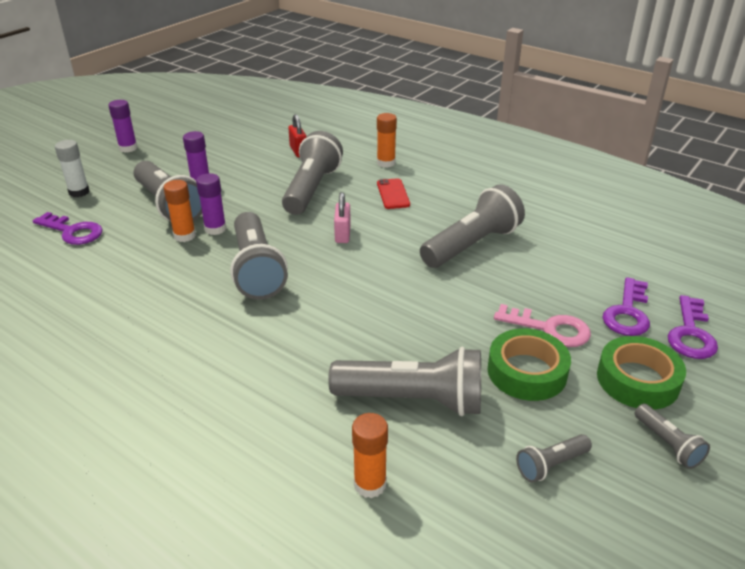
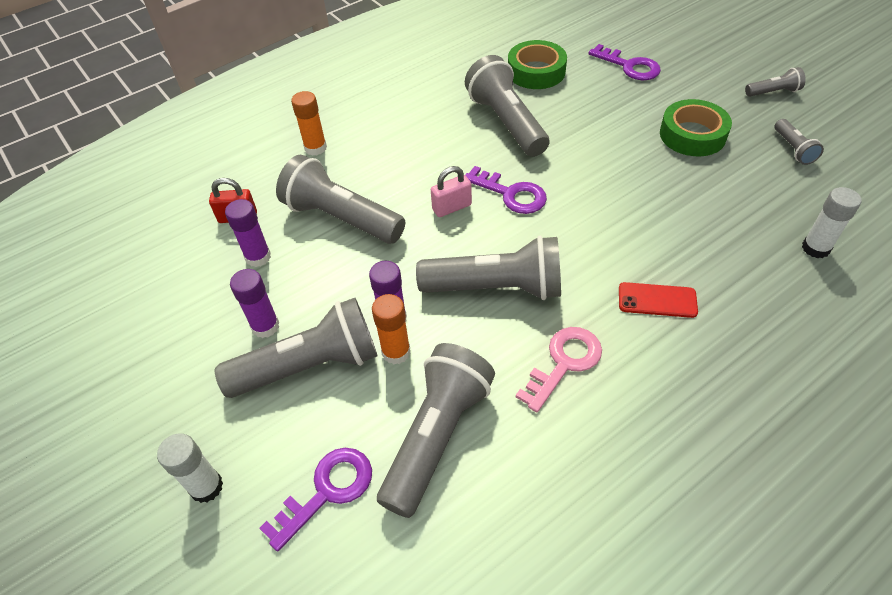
camera: 70 degrees left, 15 degrees up
purple glue stick [108,100,138,152] -> purple glue stick moved to [225,199,271,267]
grey flashlight [328,347,481,416] -> grey flashlight moved to [377,343,495,518]
pink padlock [334,192,351,243] -> pink padlock turned 45 degrees counterclockwise [431,166,472,217]
orange glue stick [352,413,388,498] -> white glue stick [802,187,861,258]
red phone [377,178,410,209] -> red phone moved to [619,282,698,318]
pink key [494,304,591,347] -> pink key moved to [516,327,602,412]
green tape [597,336,686,410] -> green tape moved to [508,40,567,89]
purple key [668,295,718,359] -> purple key moved to [465,166,547,214]

